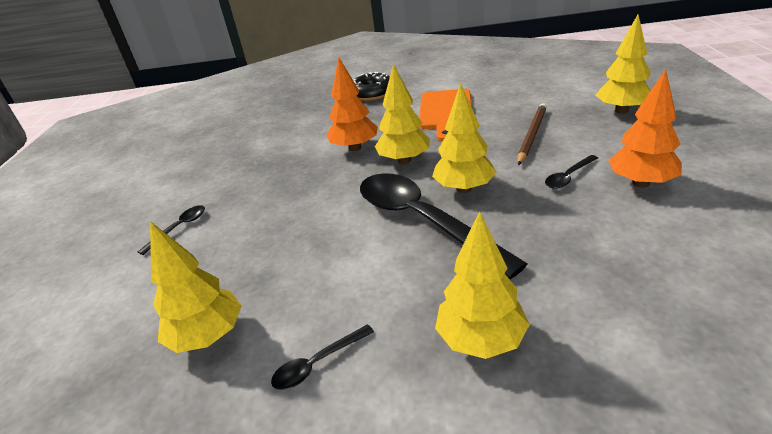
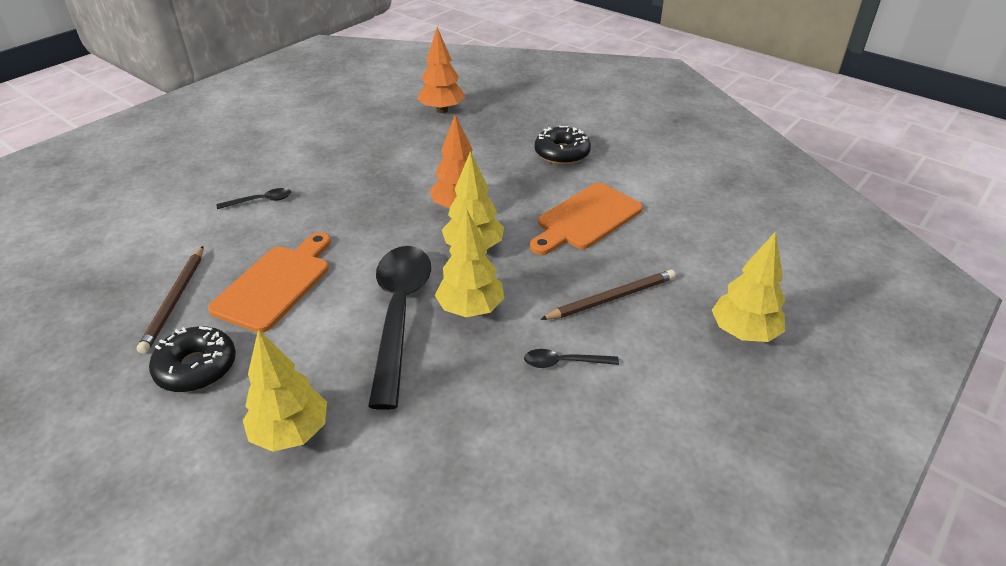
camera: 35 degrees right, 5 degrees up
yellow tree [150,221,242,353] -> brown pencil [137,246,203,354]
black spoon [271,324,374,390] -> black donut [149,326,236,392]
orange tree [608,69,682,188] -> orange tree moved to [417,27,465,113]
none -> orange cutting board [208,232,331,332]

